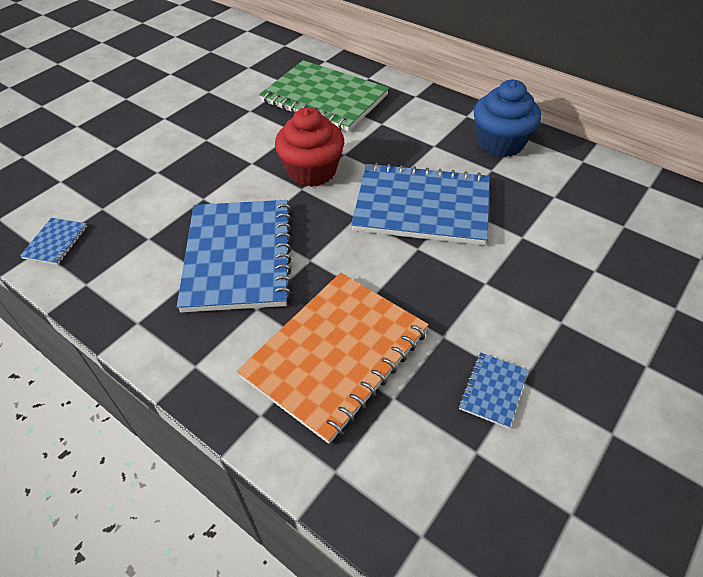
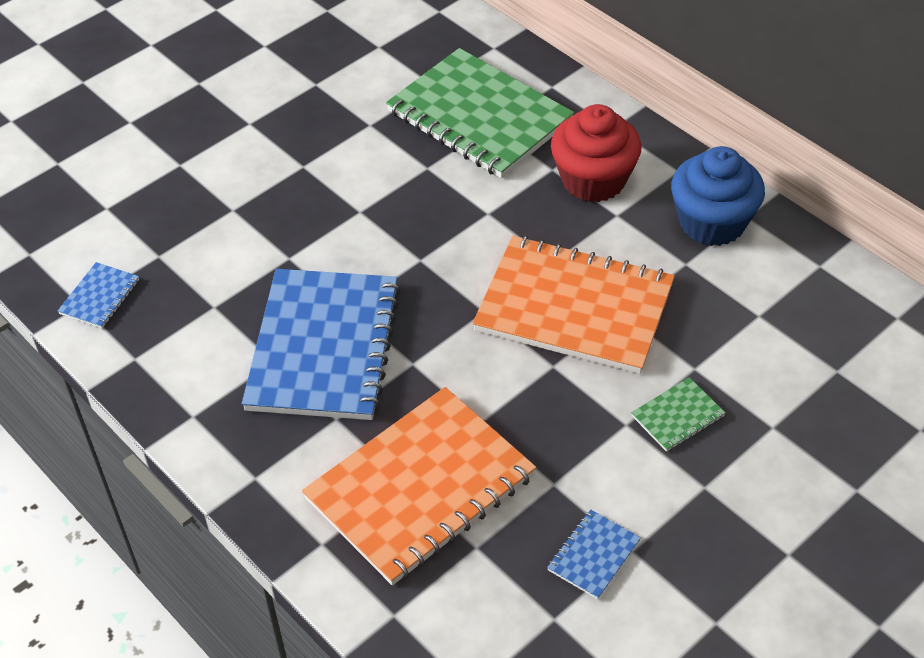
camera: 10 degrees right, 0 degrees up
red cupcake [275,107,344,187] -> red cupcake moved to [551,104,642,202]
blue notebook [351,163,490,246] -> orange notebook [472,236,675,374]
none -> green notebook [631,377,725,452]

